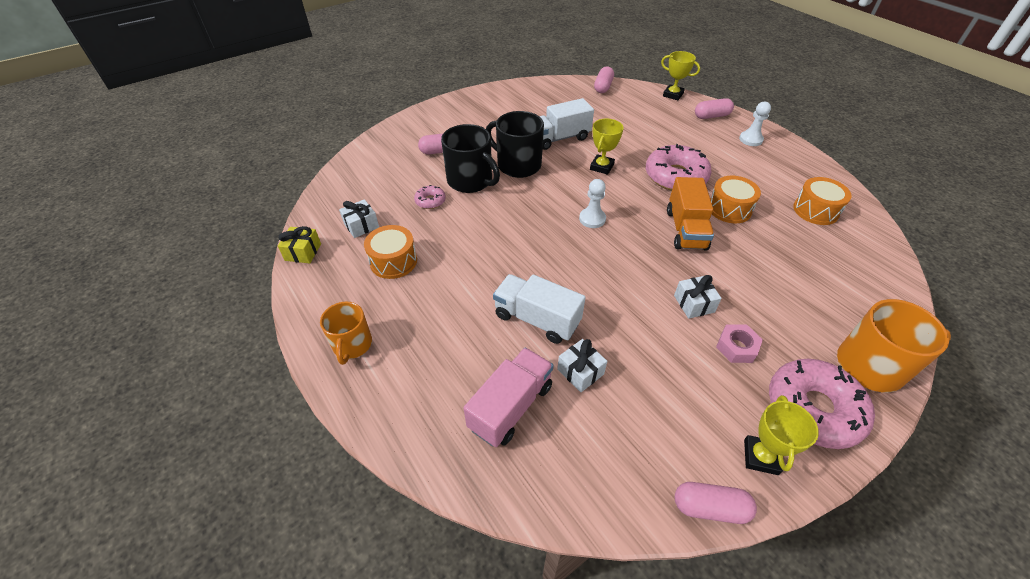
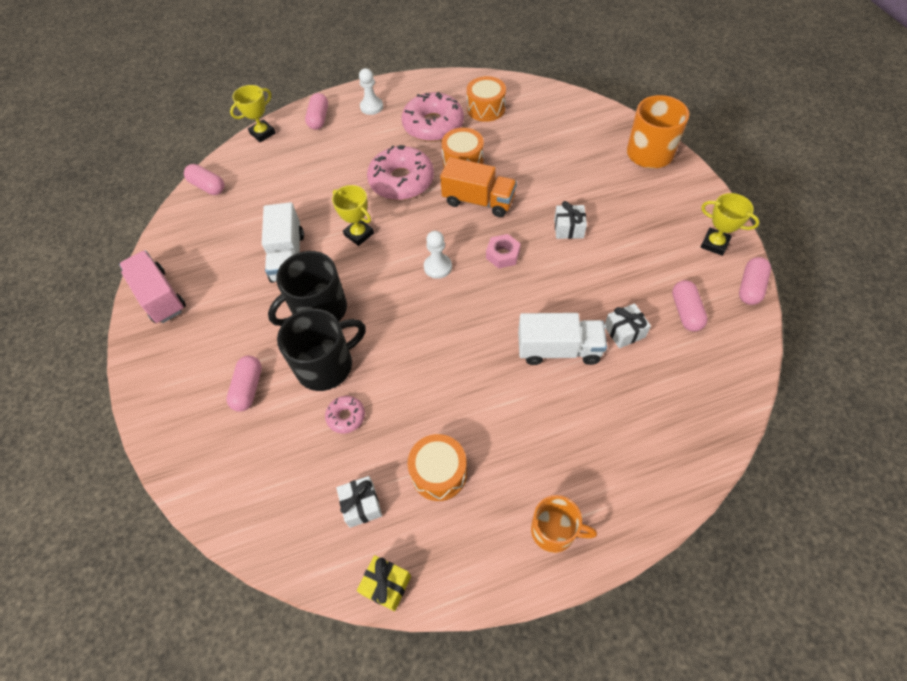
camera: 70 degrees left, 10 degrees up
pink truck [464,348,554,447] -> pink truck moved to [119,250,186,323]
white truck [493,274,586,344] -> white truck turned 135 degrees counterclockwise [518,313,607,365]
pink nut [716,324,763,363] -> pink nut moved to [486,234,521,269]
pink donut [769,359,875,449] -> pink donut moved to [402,92,464,142]
none -> pink capsule [672,280,708,332]

